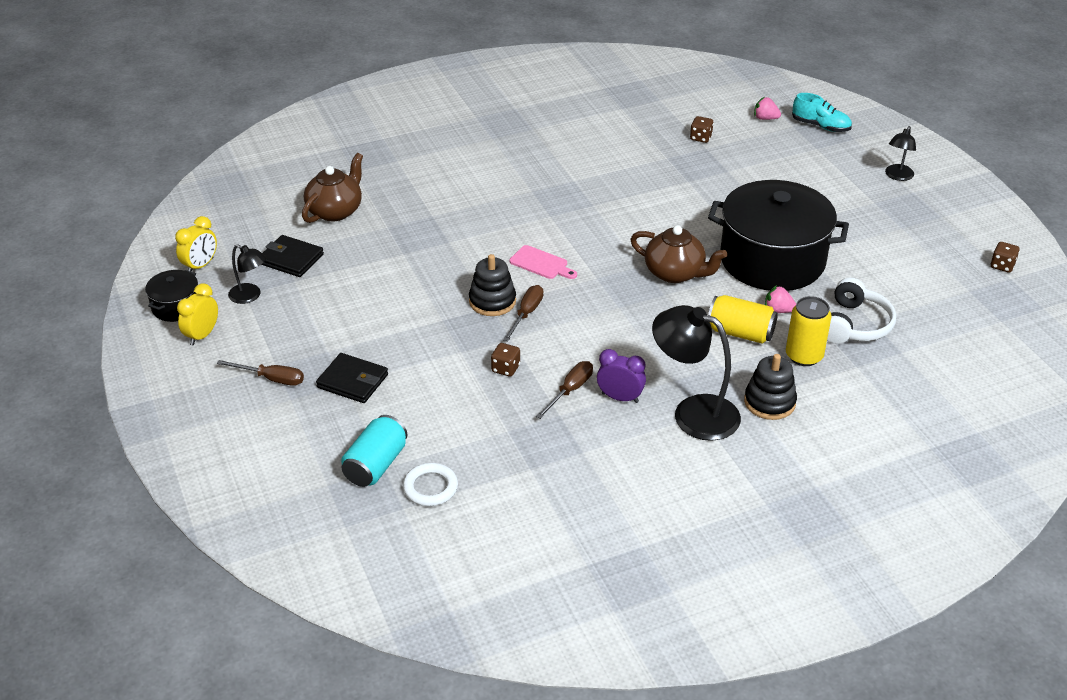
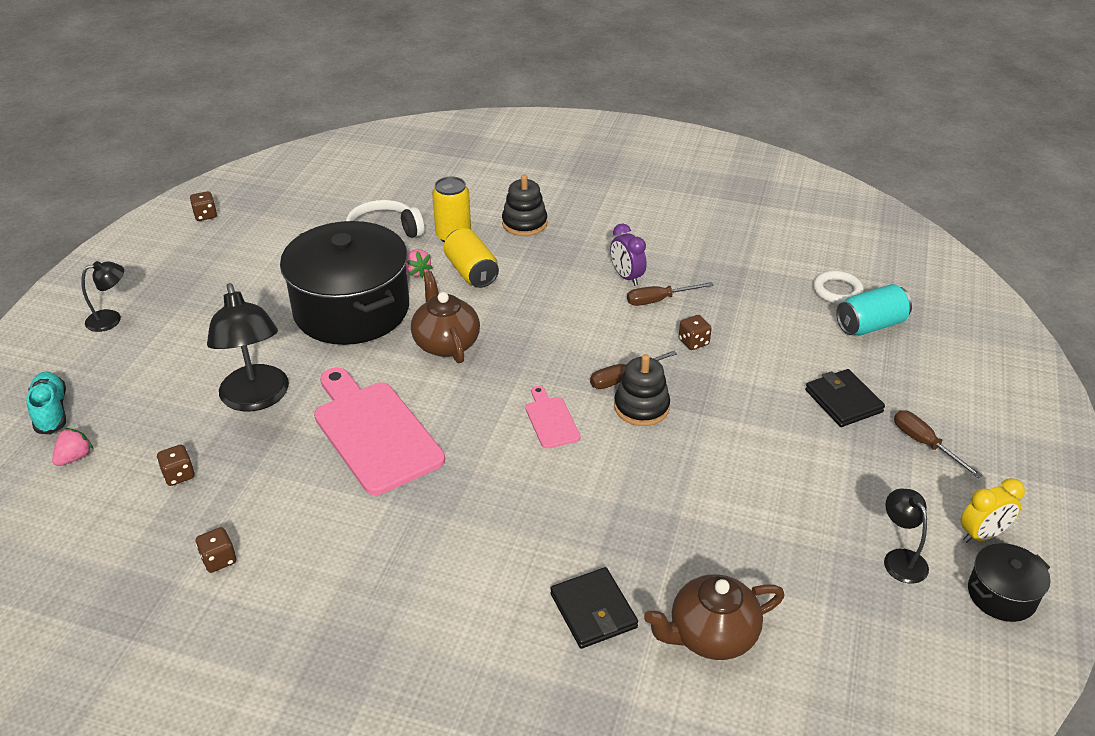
camera: 140 degrees left, 0 degrees up
yellow clock [175,216,217,272] -> none
black wallet [261,235,324,277] -> black wallet moved to [550,567,638,649]
black lamp [652,305,741,441] -> black lamp moved to [207,283,289,412]
pink strawberry [754,97,781,120] -> pink strawberry turned 120 degrees counterclockwise [52,428,93,466]
none -> brown dice [196,527,236,573]
none -> pink cutting board [314,368,445,495]

